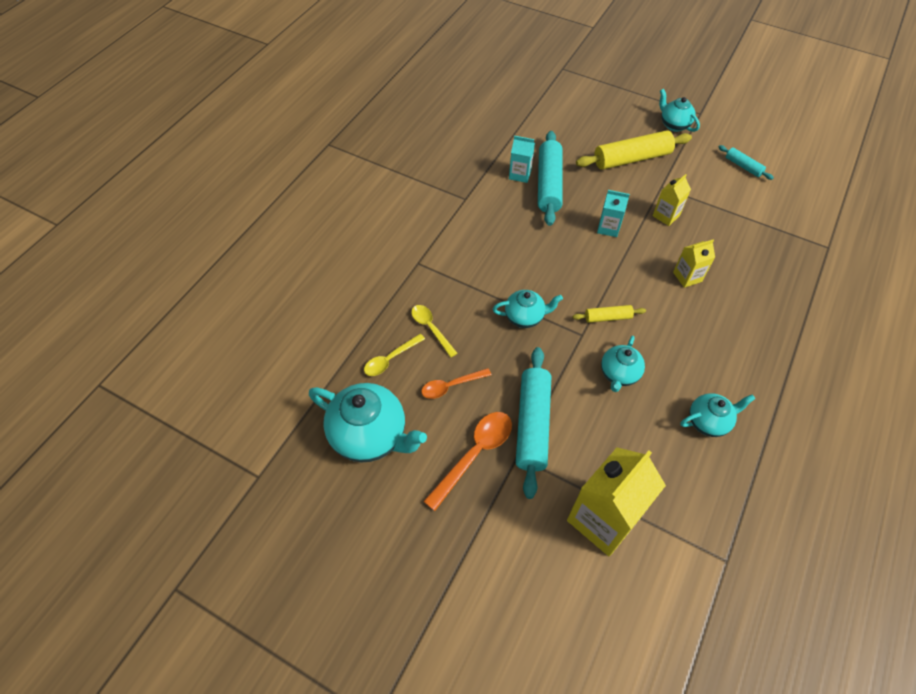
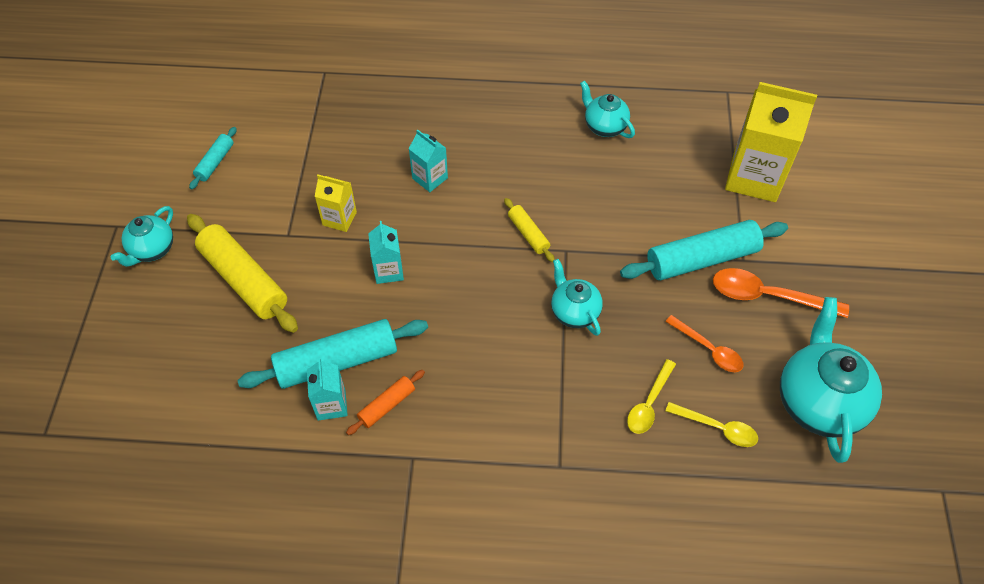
camera: 115 degrees left, 0 degrees up
turquoise teapot [601,336,645,392] -> none
yellow carton [673,239,715,288] -> turquoise carton [409,129,448,192]
none -> orange rolling pin [346,370,425,435]

